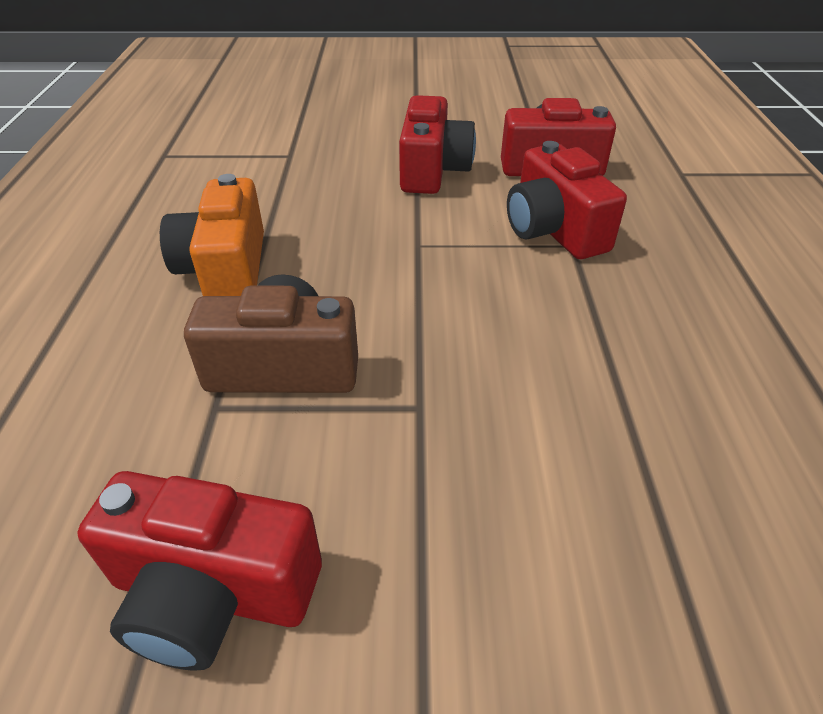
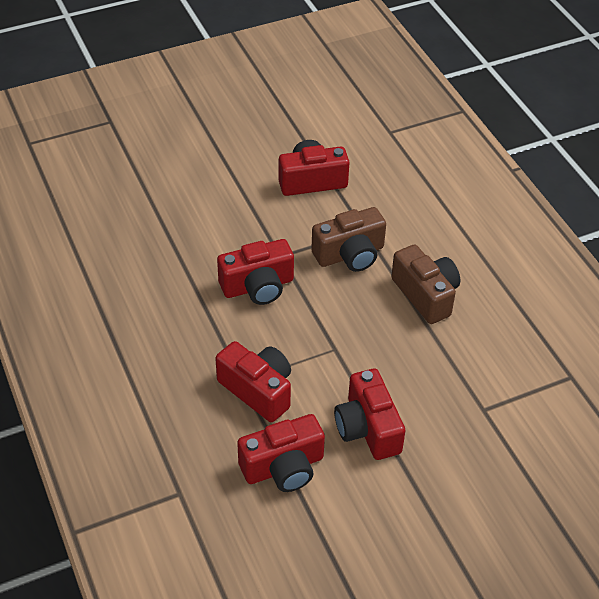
camera: 155 degrees right, 5 degrees up
orange camera [160,174,264,296] -> brown camera [391,244,460,324]
none -> red camera [217,239,294,305]

